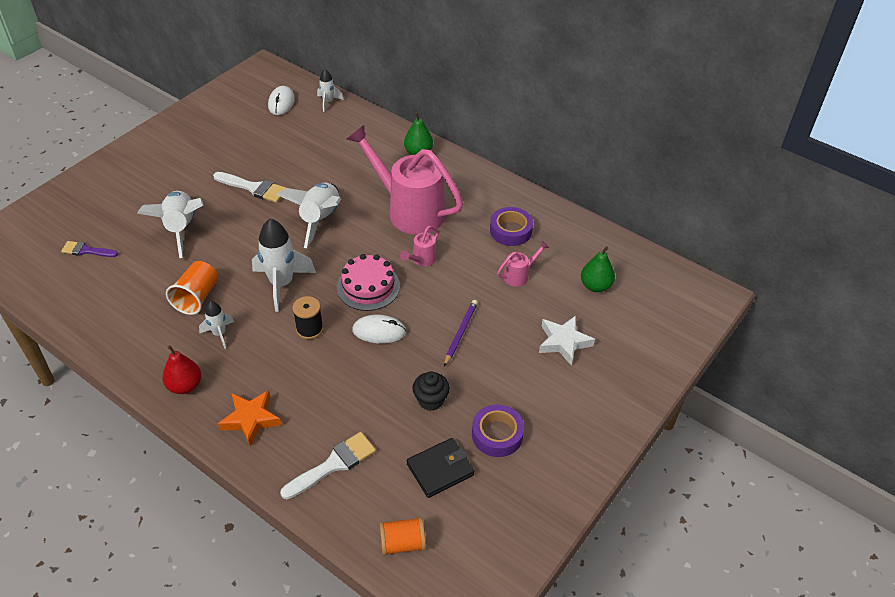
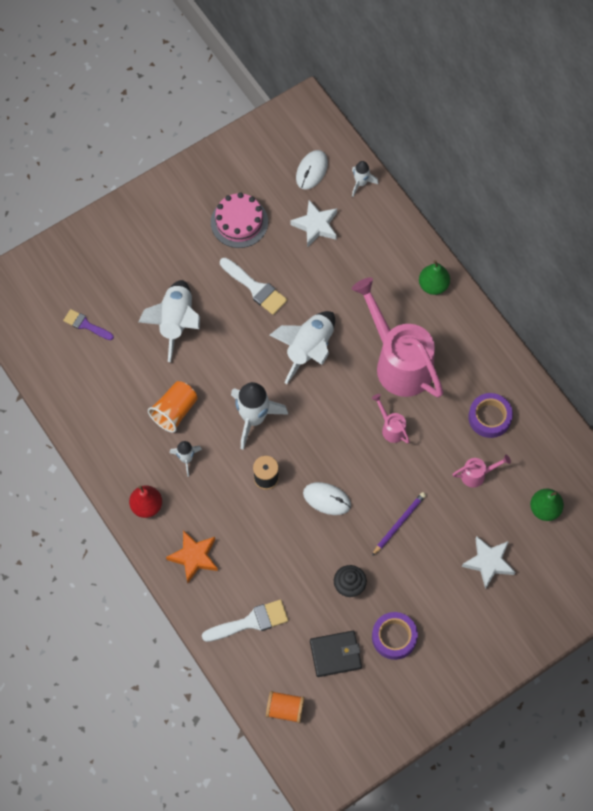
camera: 20 degrees right, 20 degrees up
pink cake [337,254,400,311] -> pink cake moved to [211,192,268,248]
pink watering can [400,226,439,266] -> pink watering can turned 90 degrees clockwise [372,394,410,444]
none -> white star [290,200,337,247]

